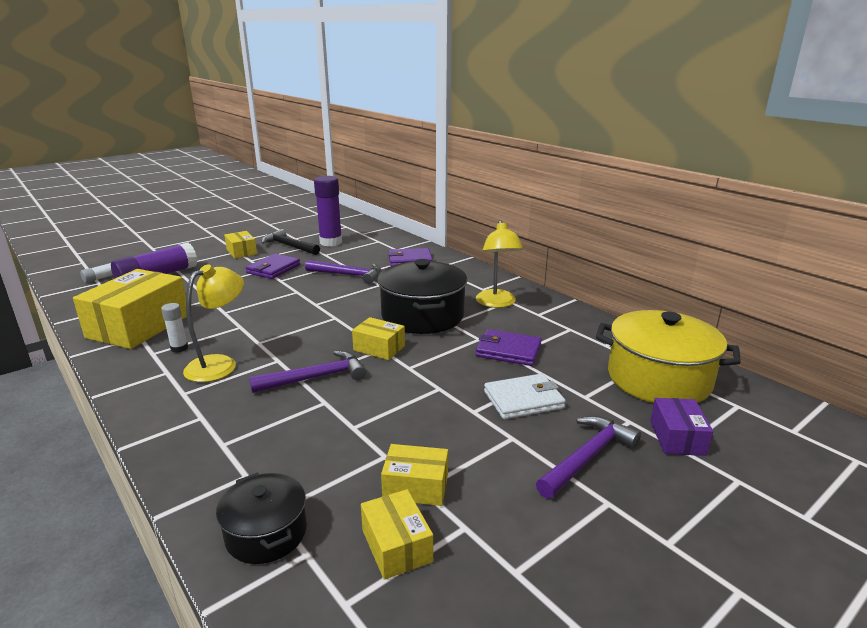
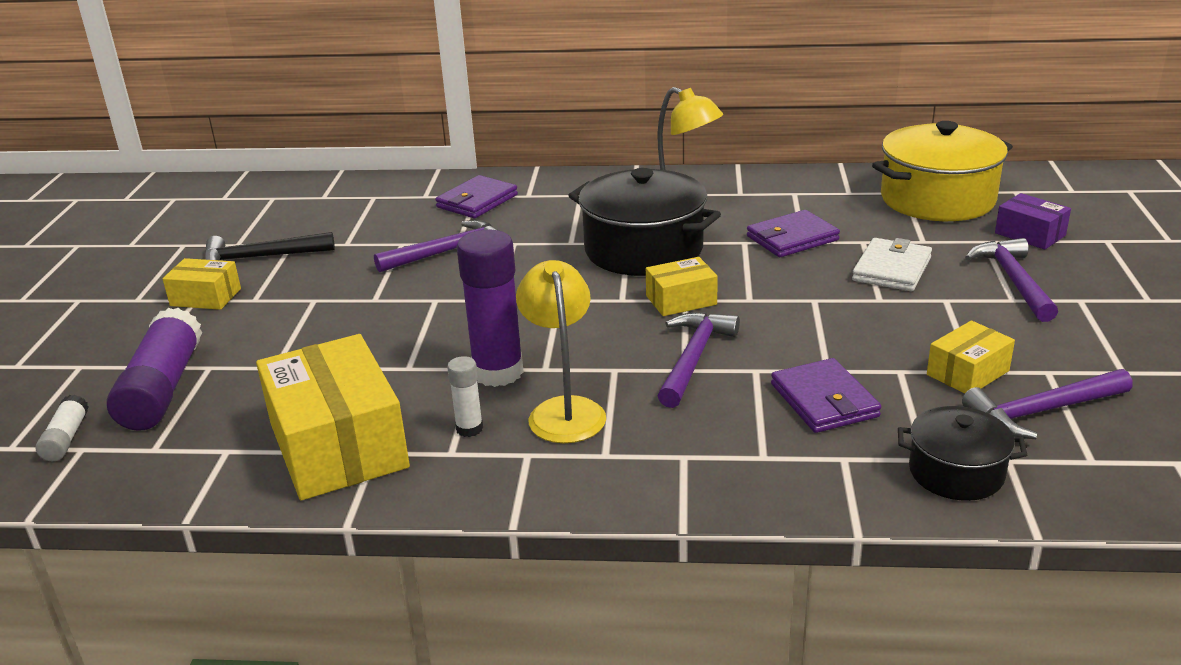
camera: 45 degrees left, 5 degrees up
purple wallet [246,254,300,279] -> purple wallet moved to [771,358,881,433]
purple glue stick [314,176,342,246] -> purple glue stick moved to [457,230,524,387]
yellow box [361,489,433,580] -> purple hammer [962,369,1133,439]

